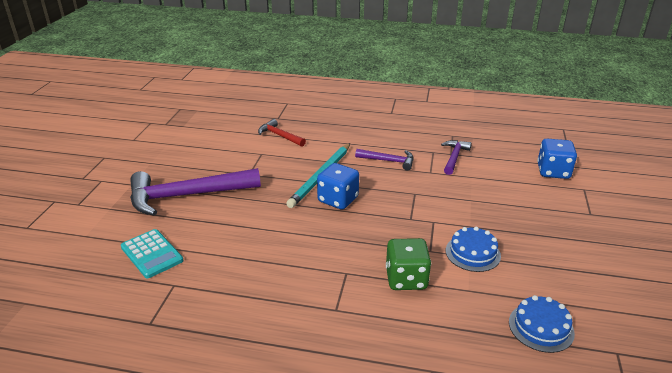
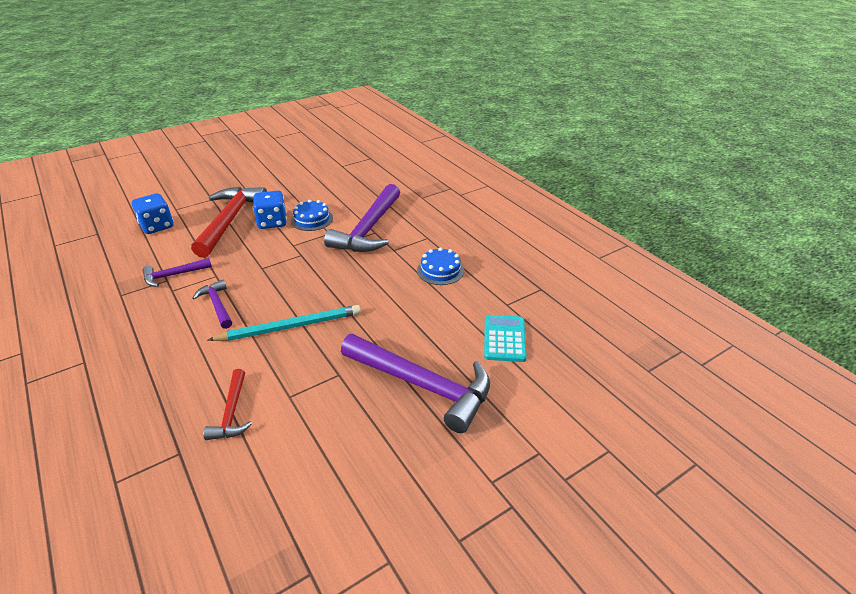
camera: 135 degrees left, 5 degrees up
blue dice [317,163,359,210] -> blue dice moved to [253,191,287,229]
green dice [386,238,431,290] -> purple hammer [324,184,400,252]
blue cake [509,295,575,353] -> blue cake moved to [417,247,464,285]
none -> red hammer [191,187,267,258]

